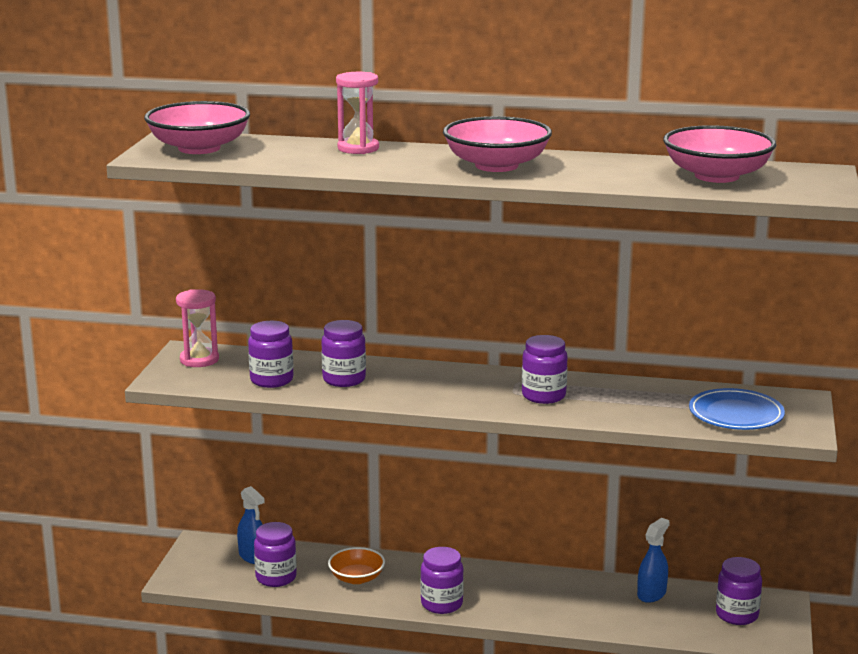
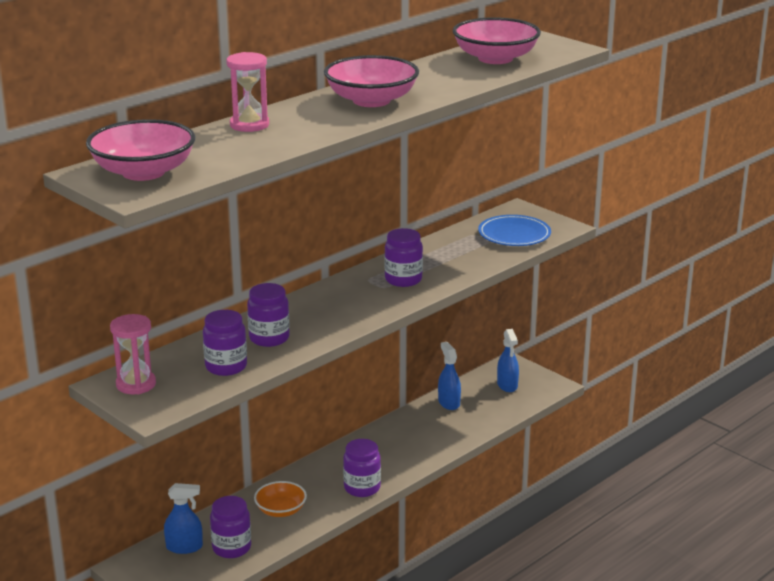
camera: 55 degrees left, 5 degrees up
purple jar [716,557,762,625] -> blue spray bottle [497,329,519,392]

